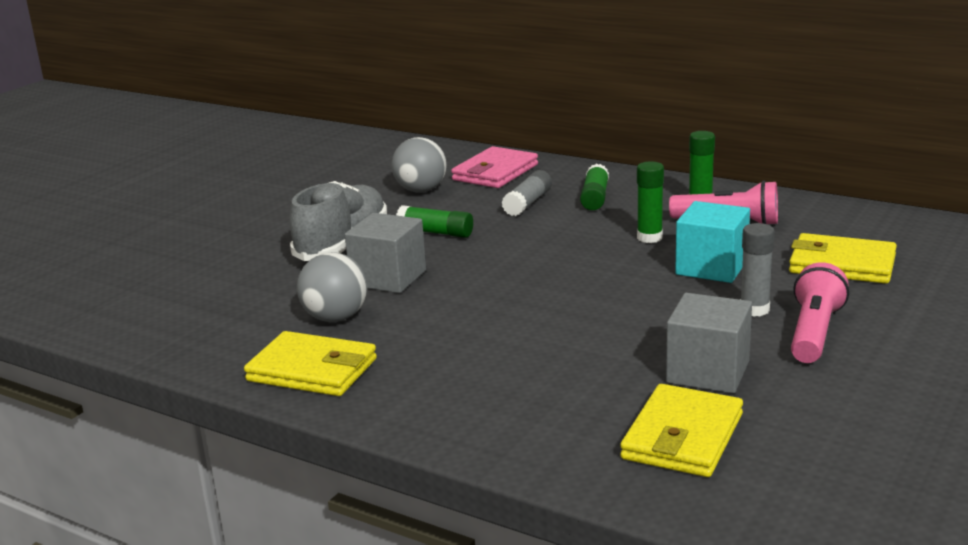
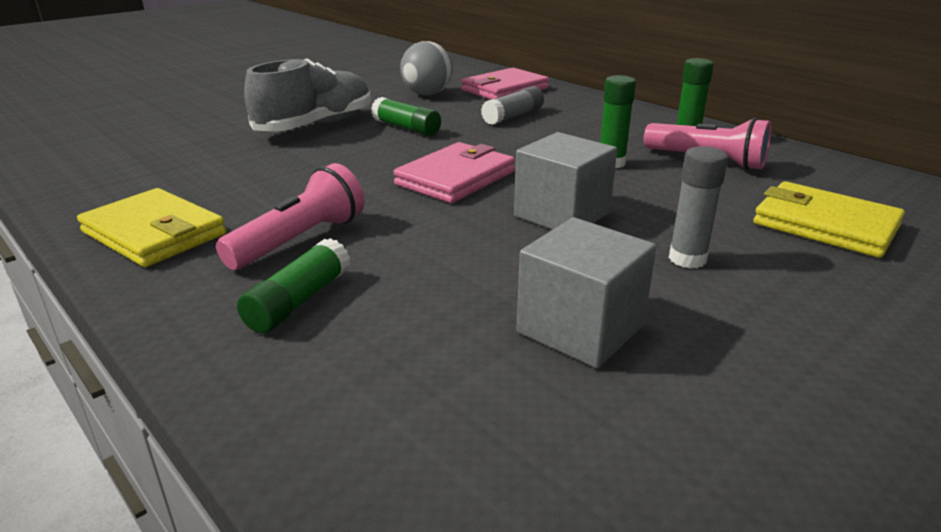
camera: 15 degrees right, 5 degrees up
grey ball [297,252,367,322] -> none
grey cube [345,213,426,293] -> grey cube moved to [514,132,617,230]
green glue stick [580,164,609,210] -> green glue stick moved to [237,238,350,333]
yellow wallet [620,384,743,477] -> none
turquoise cube [675,201,750,283] -> none
pink flashlight [791,262,849,363] -> pink flashlight moved to [216,163,365,270]
none -> pink wallet [393,142,515,203]

